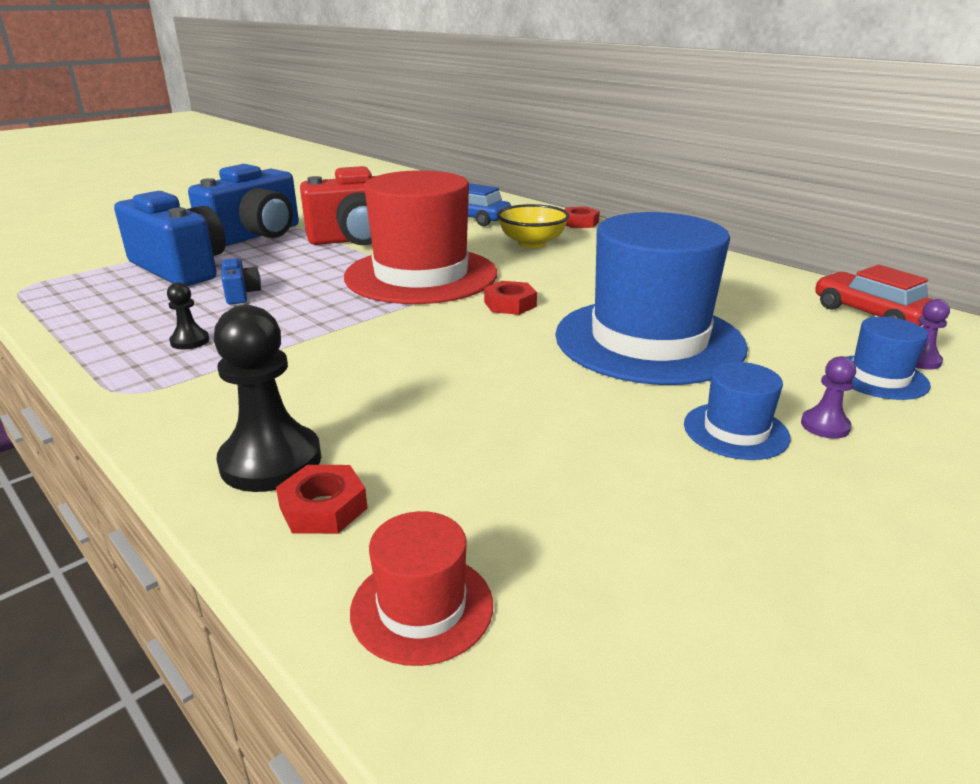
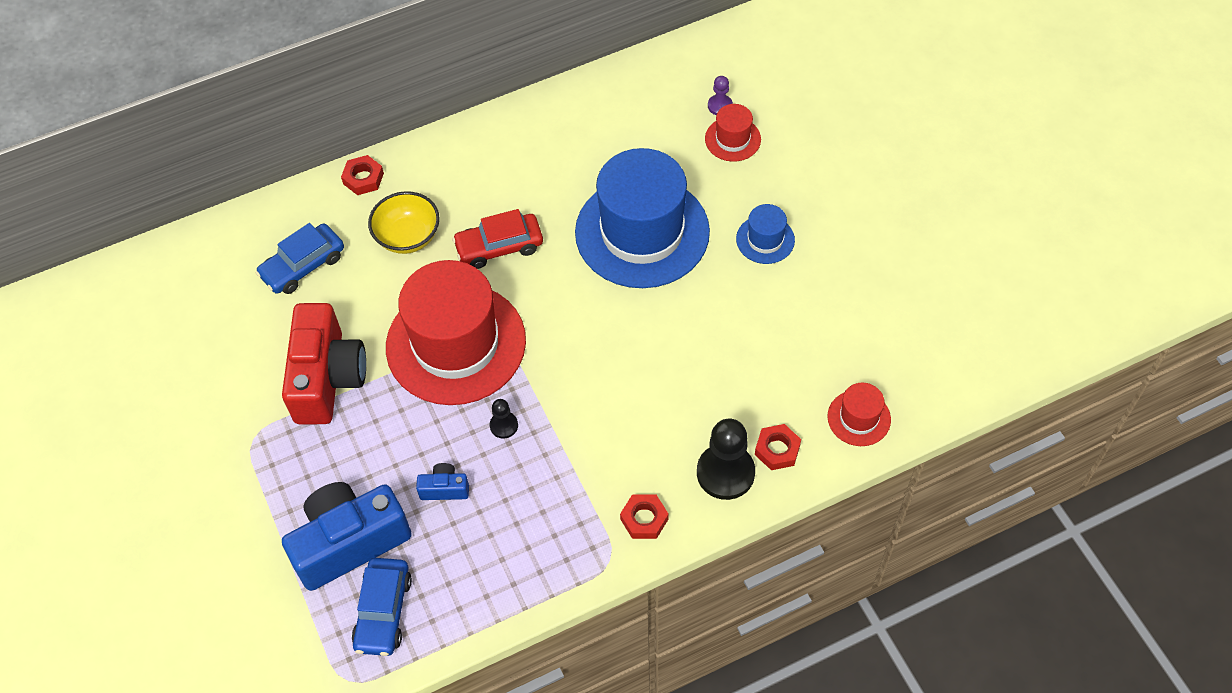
camera: 70 degrees left, 30 degrees up
black pawn [167,282,209,350] -> black pawn moved to [490,399,518,439]
blue camera [188,164,299,247] -> none
red nut [484,281,537,315] -> red nut moved to [620,494,669,539]
purple pawn [801,356,856,439] -> none
red car [815,265,934,326] -> red car moved to [452,209,543,269]
blue hat [847,317,931,400] -> red hat [705,104,761,162]
none -> blue car [352,558,412,656]

